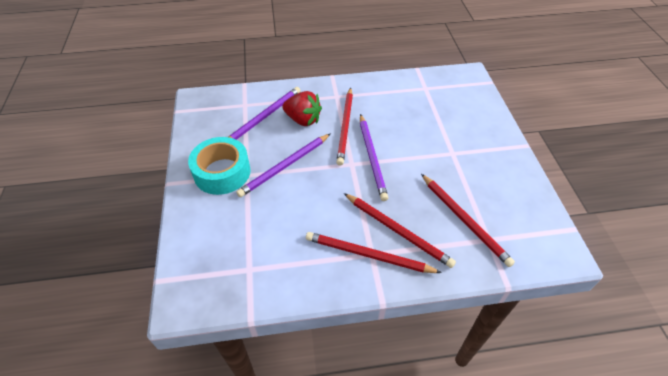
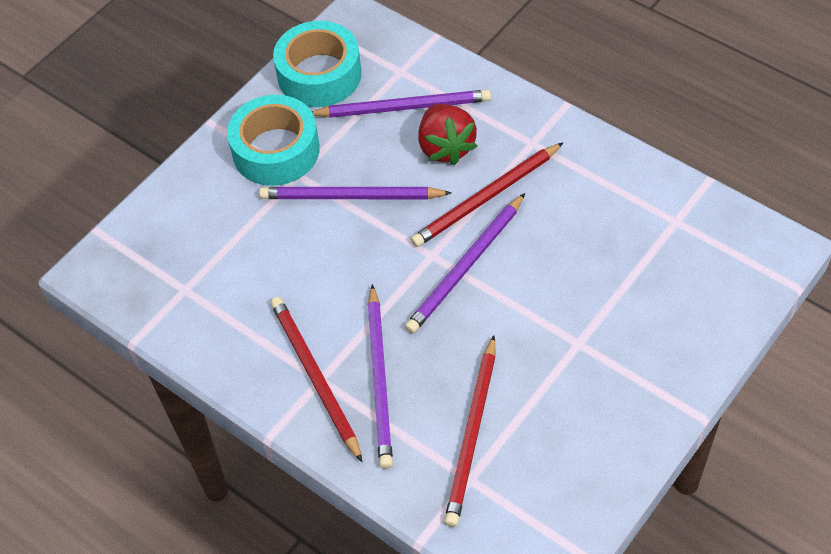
camera: 50 degrees right, 5 degrees up
red pencil [344,193,456,268] -> purple pencil [368,284,393,469]
none -> turquoise tape [273,21,362,107]

